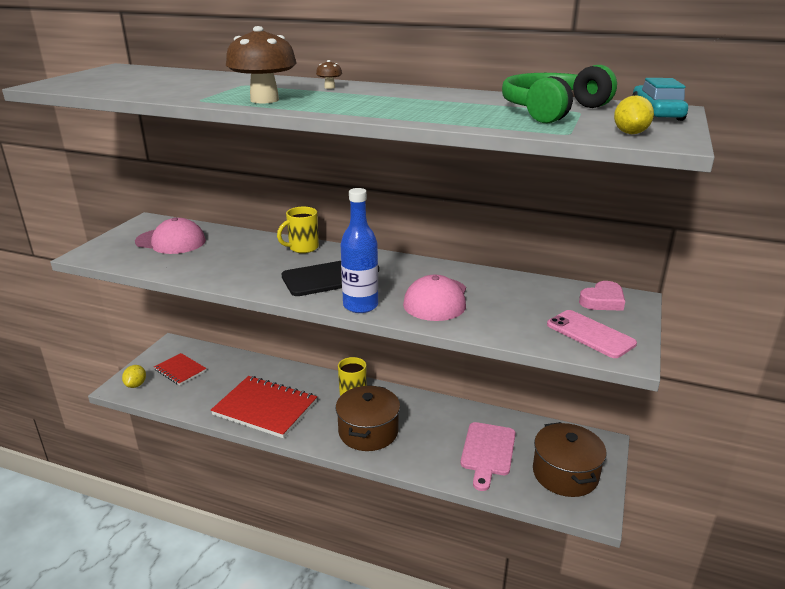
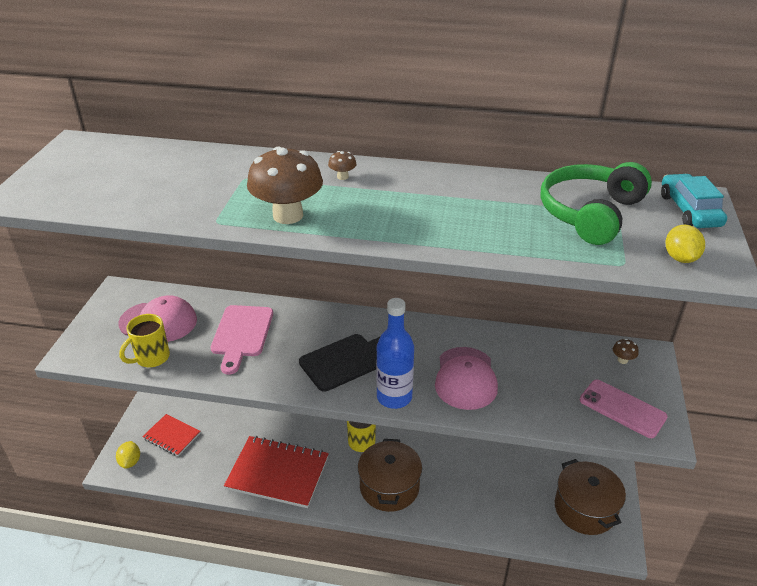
camera: 10 degrees left, 10 degrees up
yellow mug [277,207,319,253] -> yellow mug moved to [119,314,170,367]
pink cutting board [460,422,516,491] -> pink cutting board moved to [211,305,273,375]
pink heart [579,281,625,311] -> brown mushroom [613,339,639,364]

